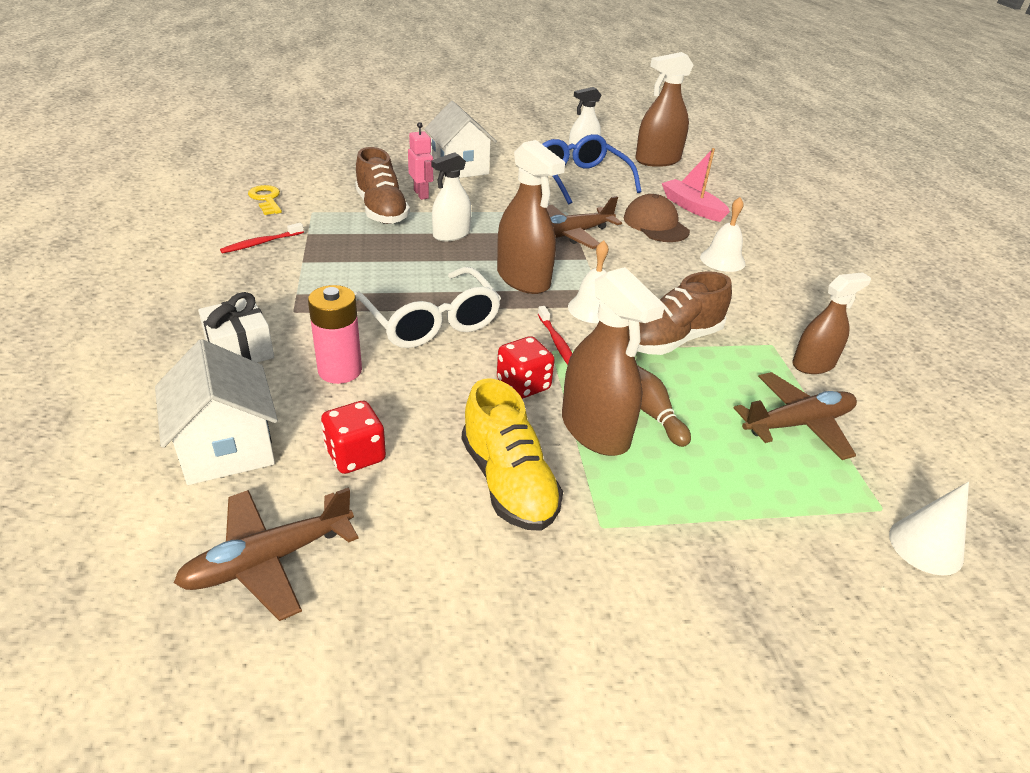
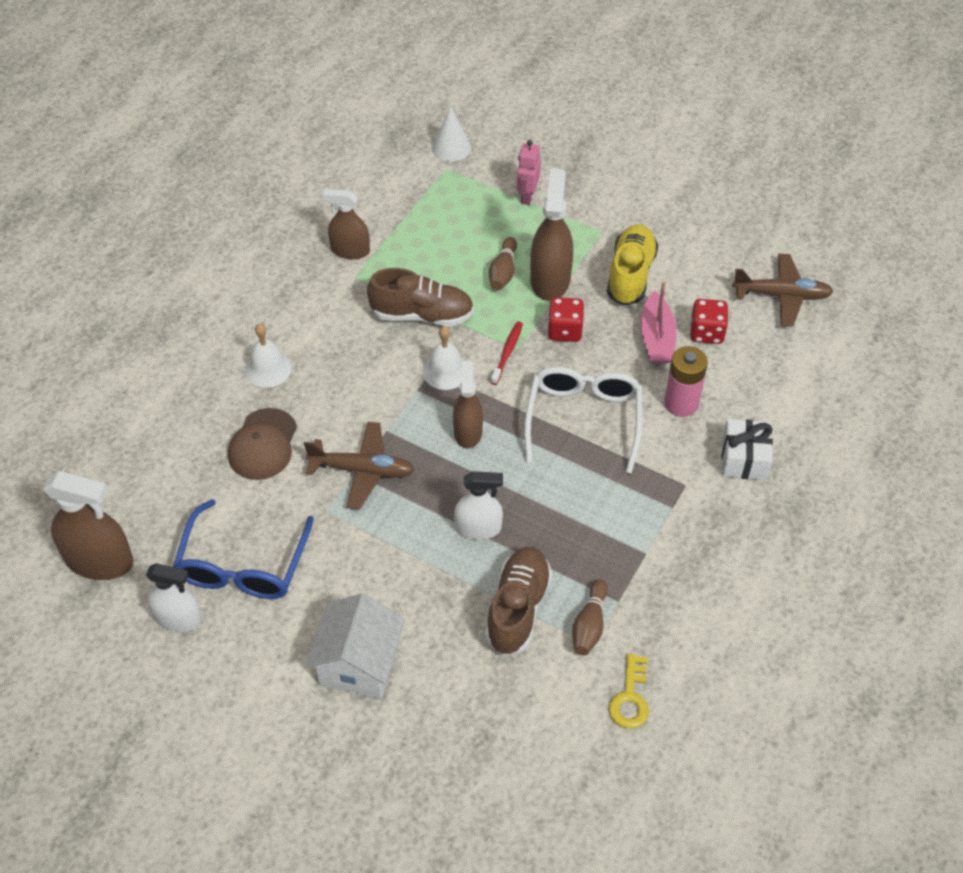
camera: 140 degrees left, 15 degrees up
white house [155,339,278,485] -> none
red toothbrush [220,223,304,254] -> none
pink robot [408,122,433,200] -> pink robot moved to [517,140,541,205]
brown spray bottle [497,140,565,294] -> brown spray bottle [453,361,483,449], size x0.65
pink boat [662,148,730,222] -> pink boat moved to [640,281,677,364]
brown plane [734,372,857,460] -> none
none -> brown bowling pin [572,579,608,655]

